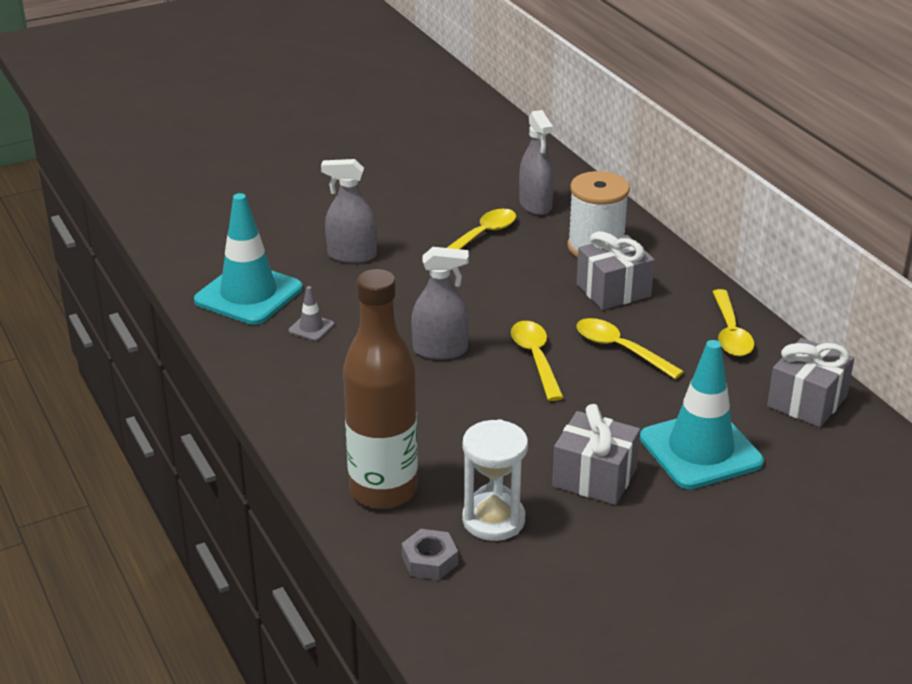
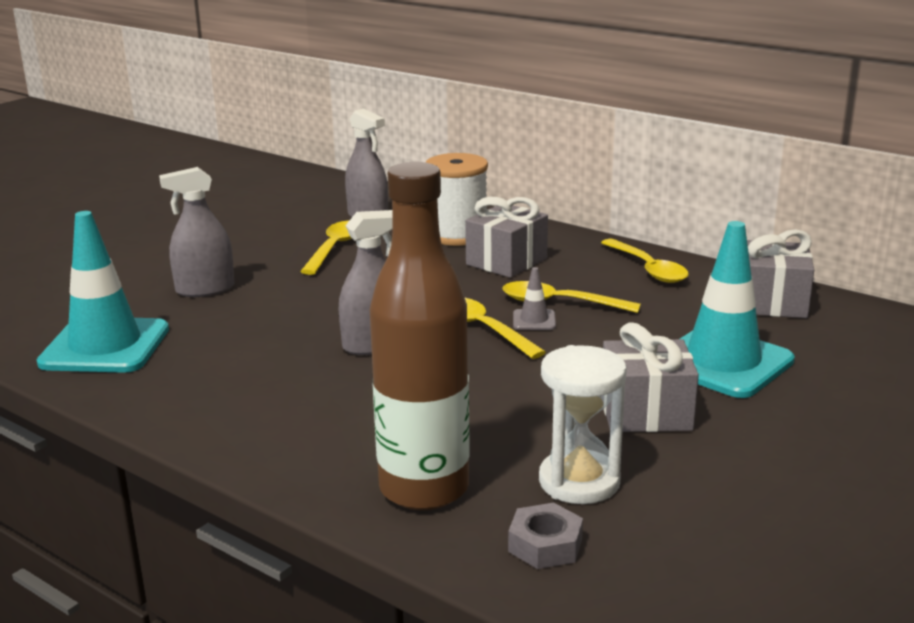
camera: 25 degrees left, 10 degrees down
grey traffic cone [289,286,334,341] -> grey traffic cone moved to [513,267,556,330]

